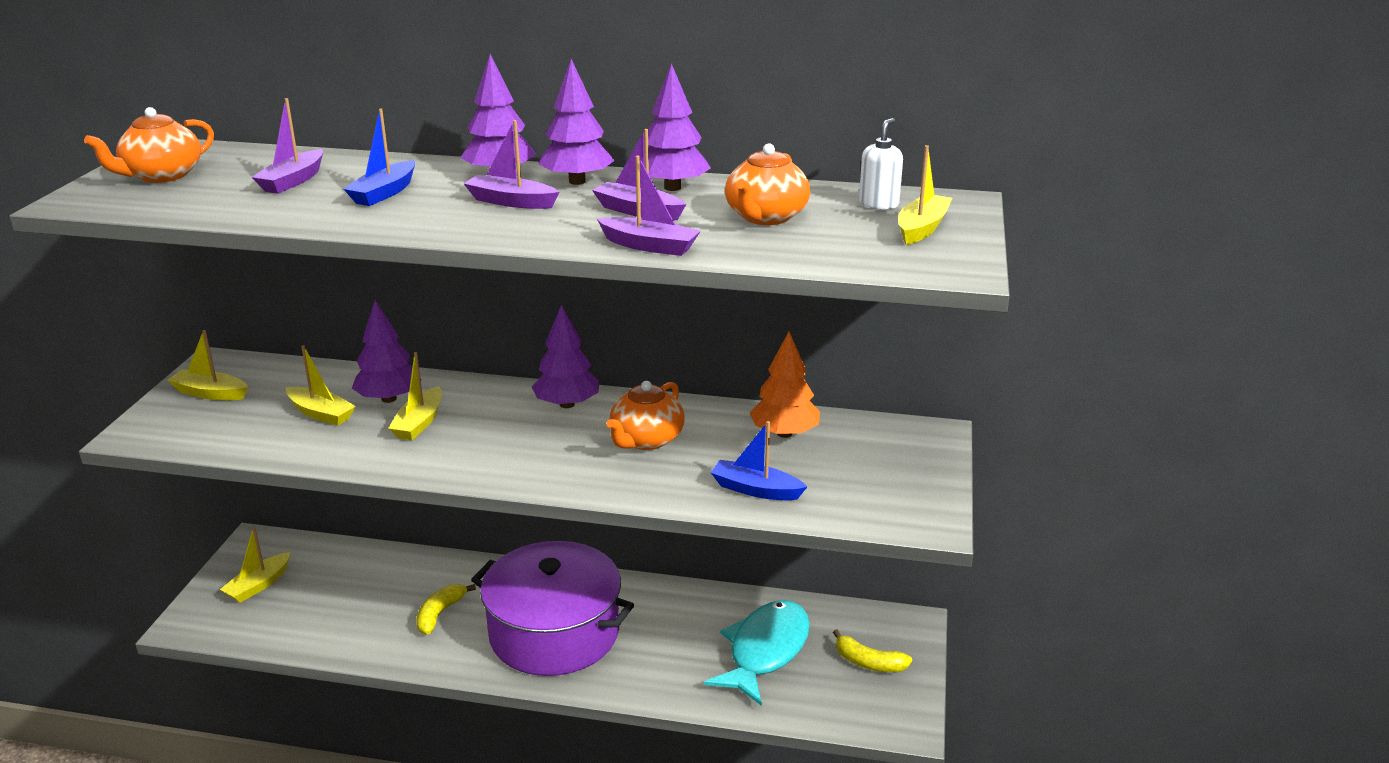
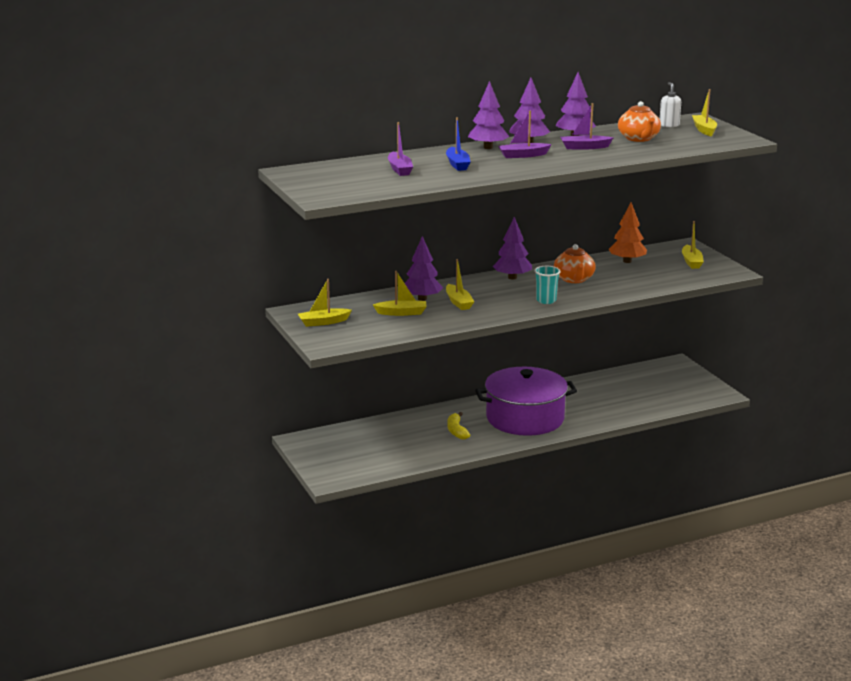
camera: 35 degrees left, 5 degrees down
orange teapot [84,107,214,183] -> none
yellow boat [220,526,291,603] -> yellow boat moved to [682,221,704,269]
purple boat [597,156,701,256] -> none
turquoise fish [704,600,810,706] -> none
blue boat [711,421,807,500] -> none
yellow banana [833,629,912,672] -> none
none -> turquoise cup [534,266,561,304]

